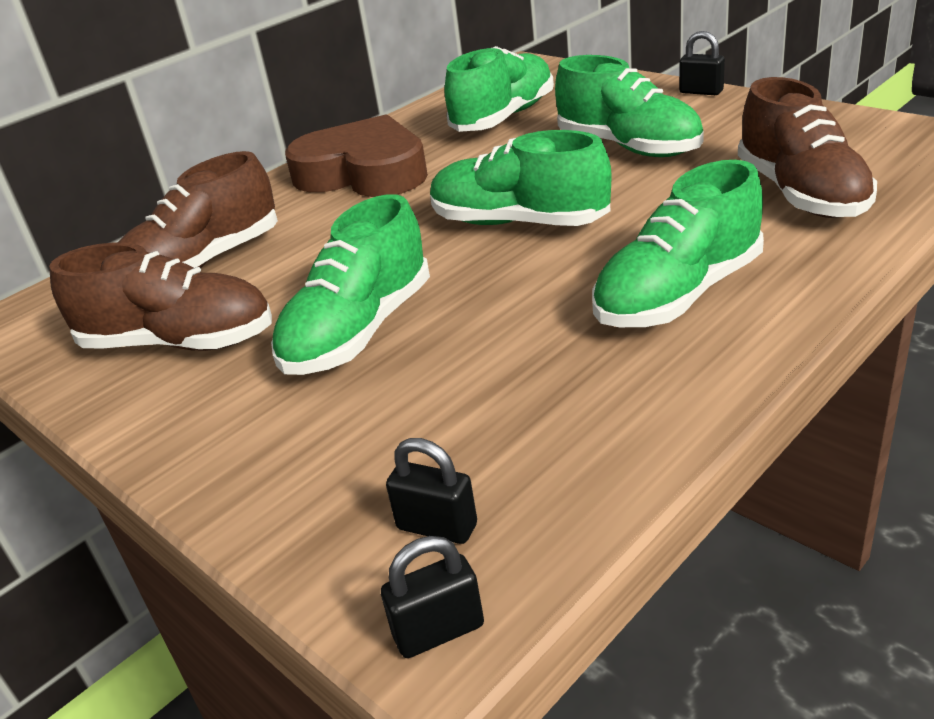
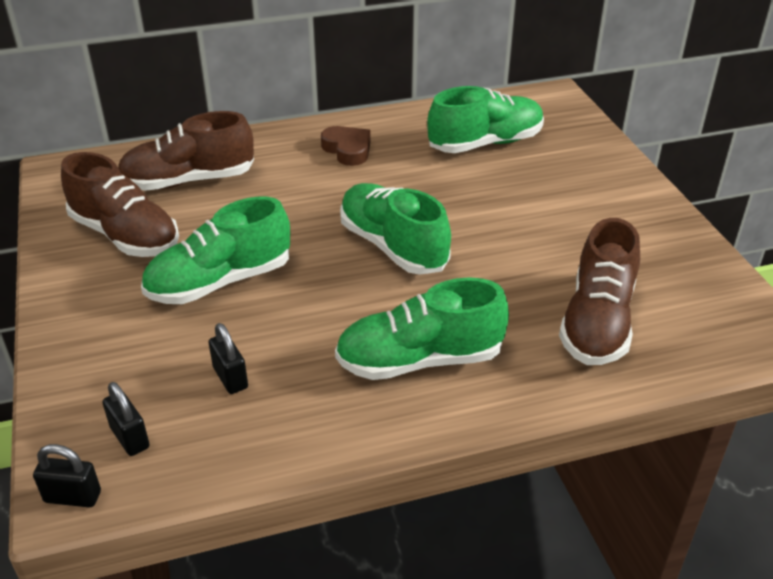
camera: 25 degrees right, 5 degrees up
brown heart [285,114,428,197] -> brown heart [321,126,371,166], size x0.51
green shoe [555,55,704,157] -> none
black padlock [679,31,725,95] -> black padlock moved to [209,323,248,394]

